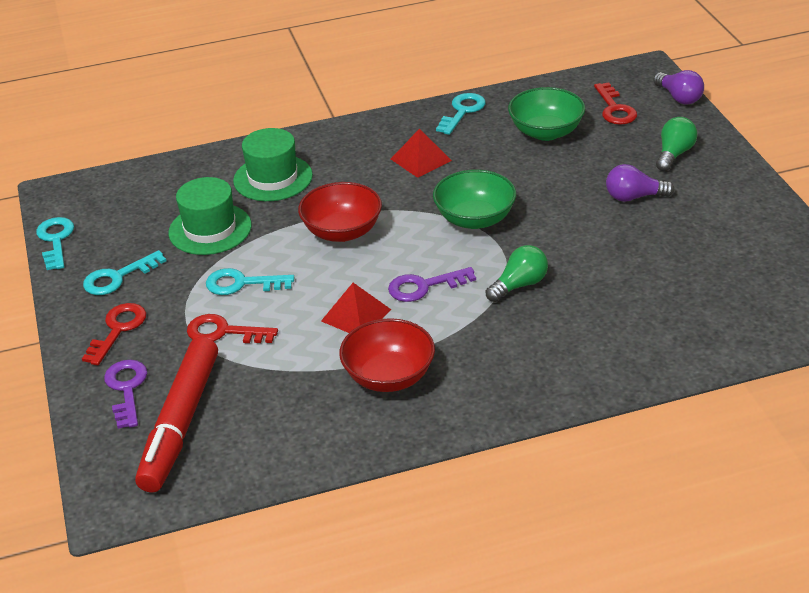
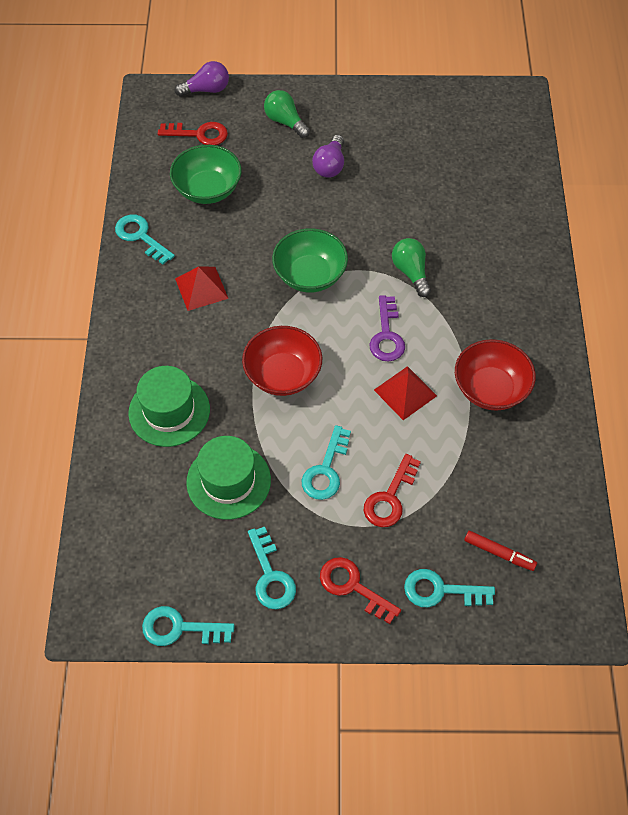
camera: 75 degrees left, 20 degrees up
purple key [104,360,147,429] -> turquoise key [404,569,495,607]
red marker [135,337,218,492] -> red marker [464,531,537,571], size x0.43

